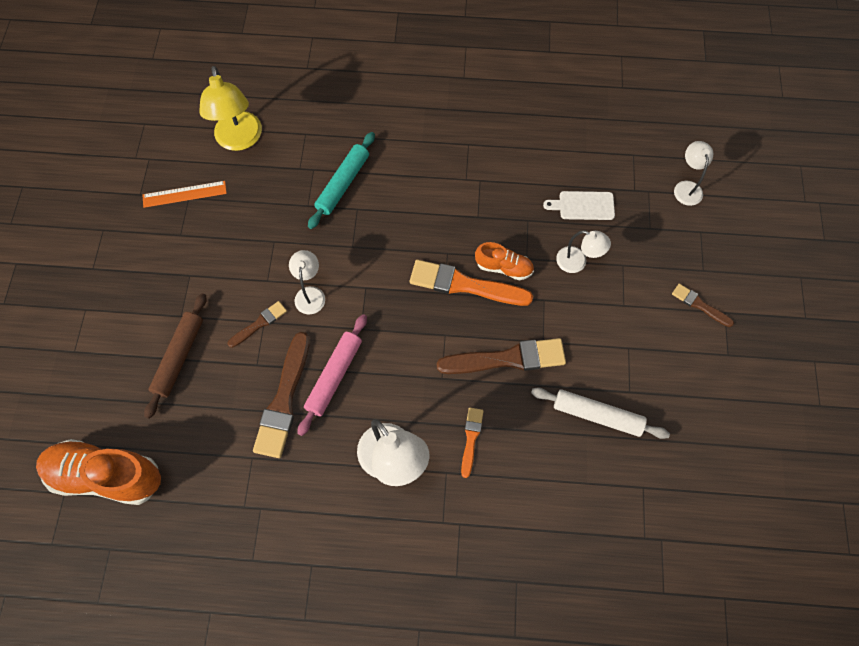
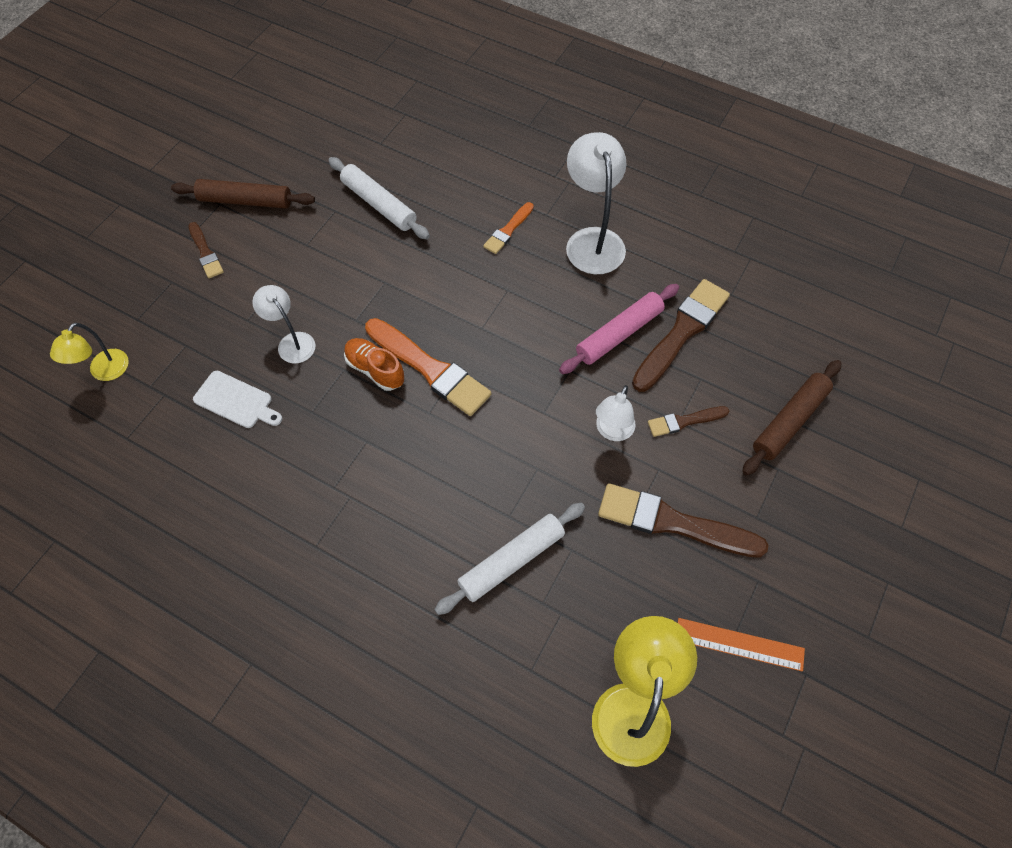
camera: 155 degrees left, 5 degrees down
orange shoe [36,439,161,505] -> none
turquoise rolling pin [308,132,375,229] -> white rolling pin [434,503,585,615]
brown brush [437,338,566,374] -> brown brush moved to [598,483,769,558]
white lamp [674,141,713,206] -> yellow lamp [50,323,129,381]
none -> brown rolling pin [171,179,315,209]

